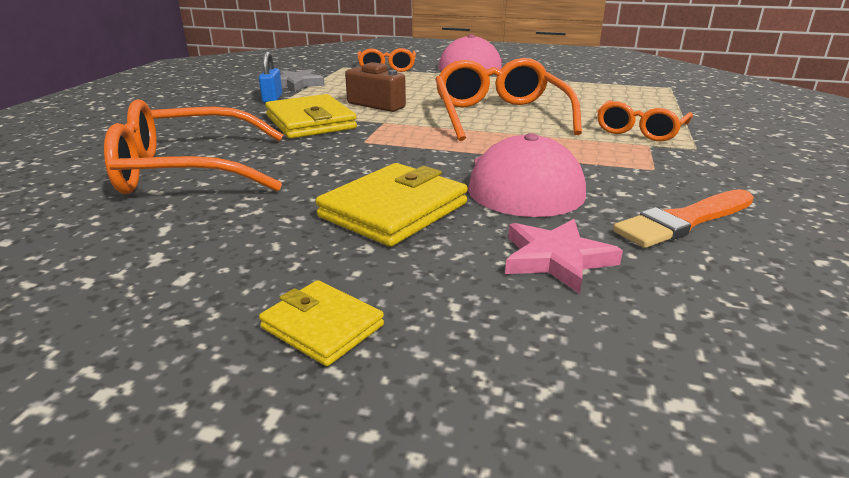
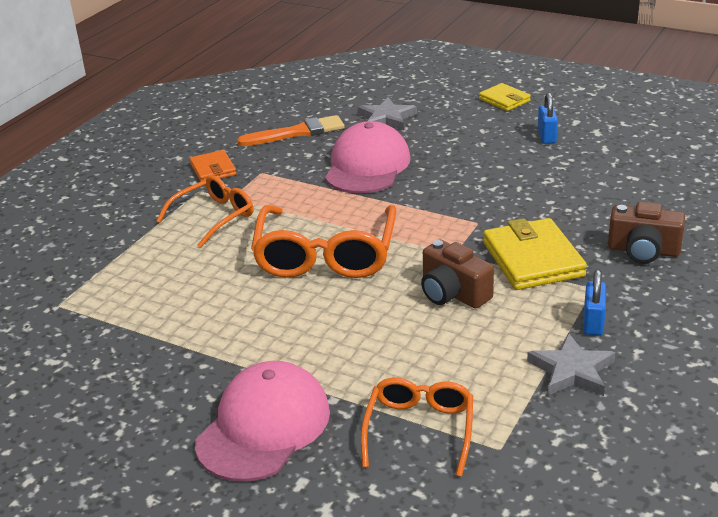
camera: 165 degrees left, 5 degrees up
orange glasses [104,99,283,194] -> none
yellow wallet [316,163,468,247] -> none
pink star [505,219,623,294] -> grey star [358,97,417,130]
none -> orange wallet [190,150,236,182]
none -> blue padlock [538,92,558,144]
none -> brown camera [608,201,685,263]

